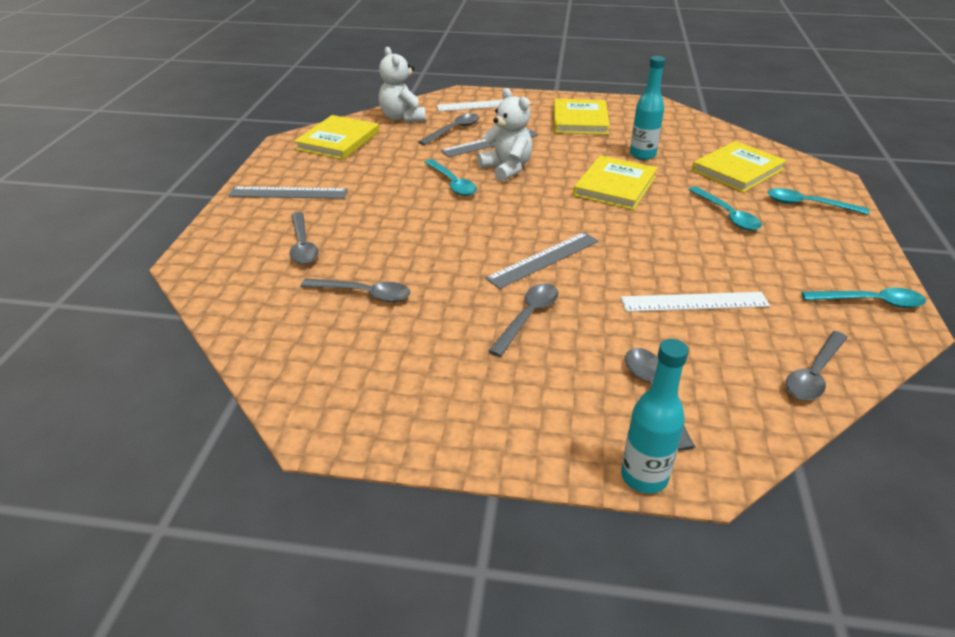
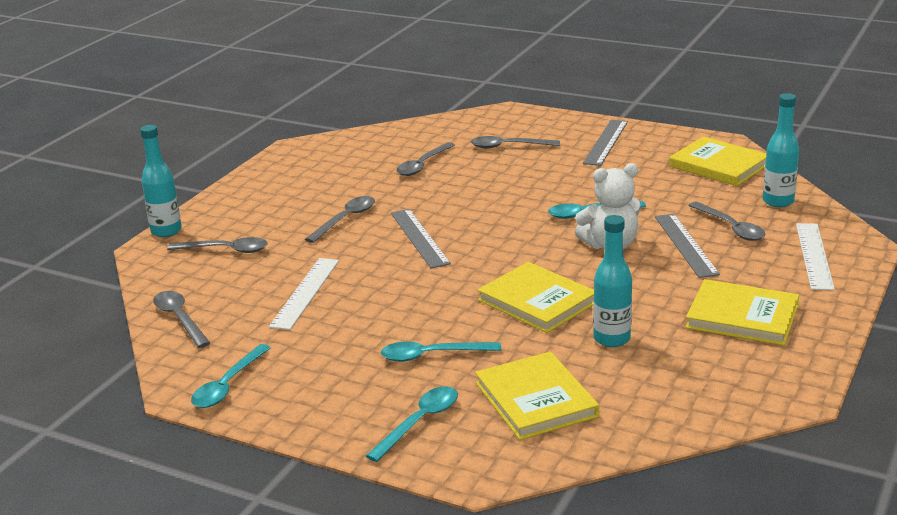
camera: 110 degrees right, 10 degrees down
white teddy bear [379,47,426,123] -> turquoise bottle [763,93,799,207]
grey spoon [488,283,558,357] -> grey spoon turned 105 degrees counterclockwise [305,196,375,243]

